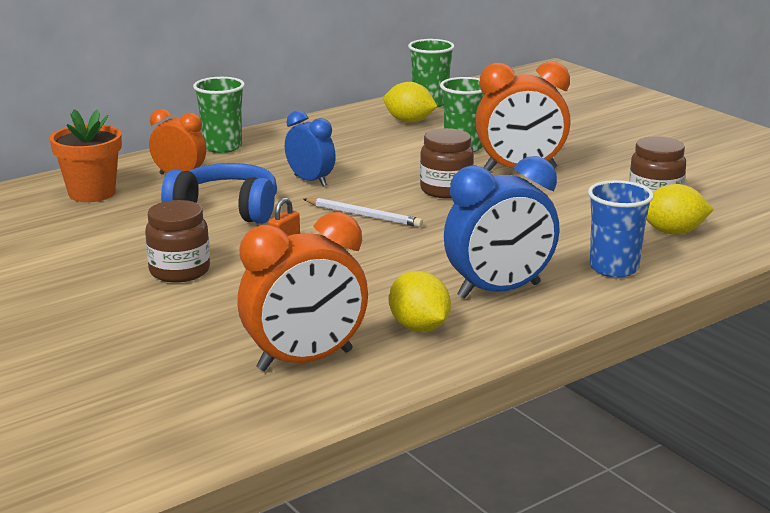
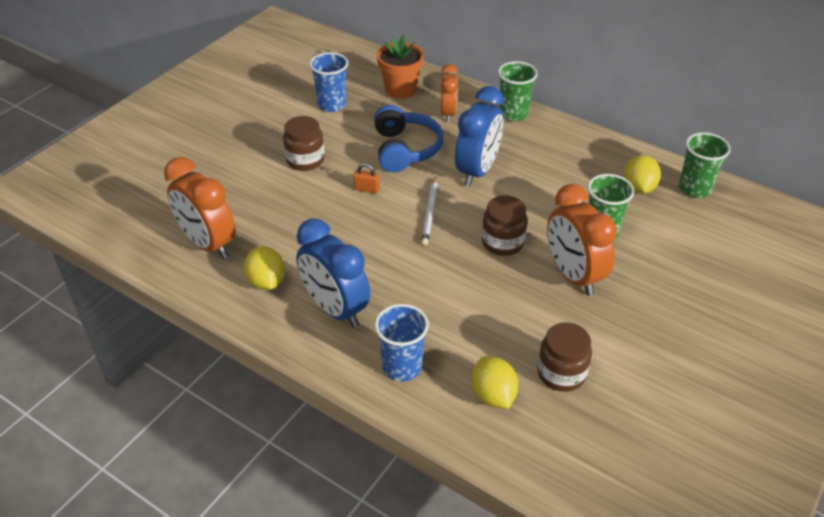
camera: 70 degrees right, 20 degrees up
blue clock [285,111,336,187] -> blue clock [455,86,504,187], size x1.63
yellow lemon [389,271,451,332] -> yellow lemon turned 60 degrees counterclockwise [244,246,285,290]
none -> blue cup [309,52,348,112]

